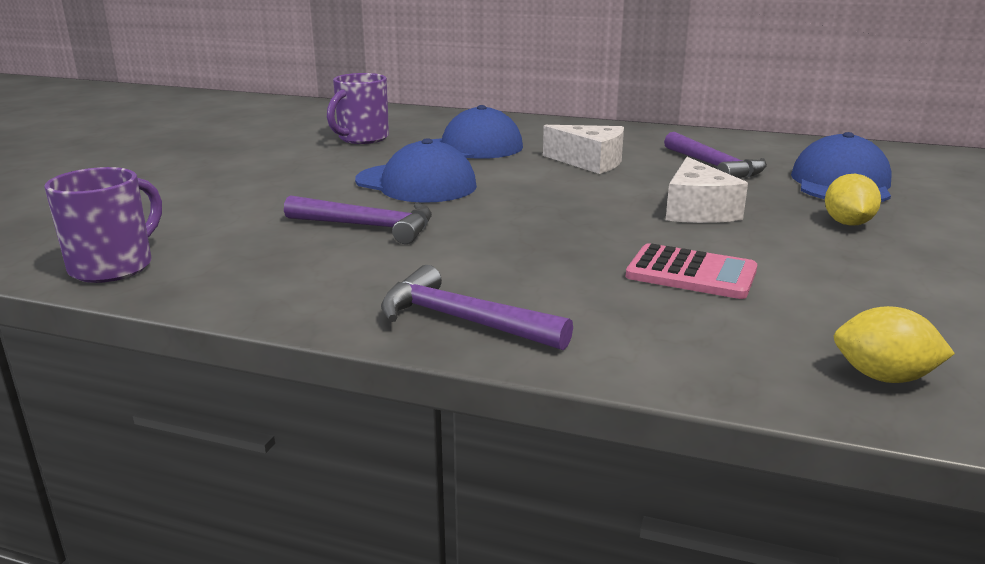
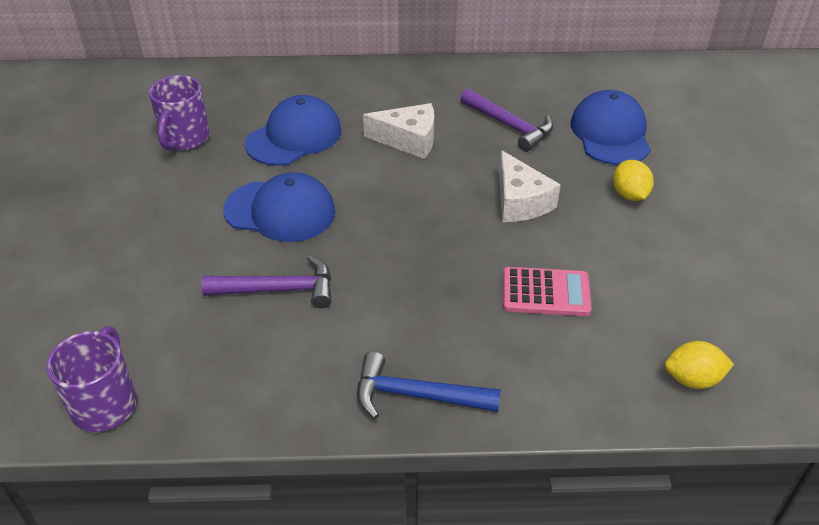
camera: 20 degrees left, 20 degrees up
purple hammer [381,265,573,350] -> blue hammer [357,352,501,419]

